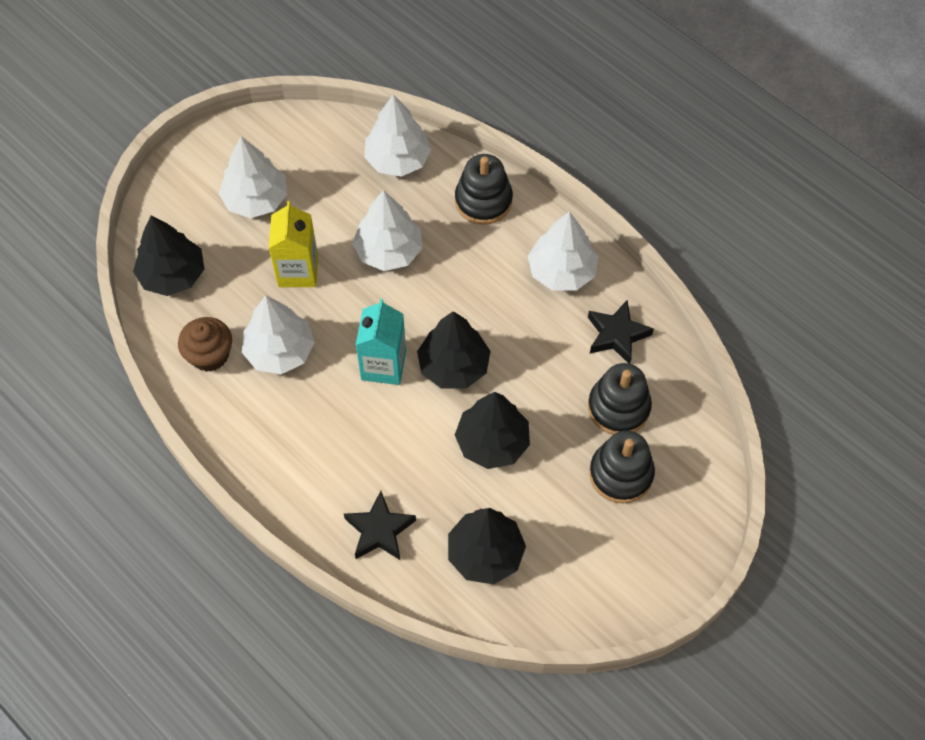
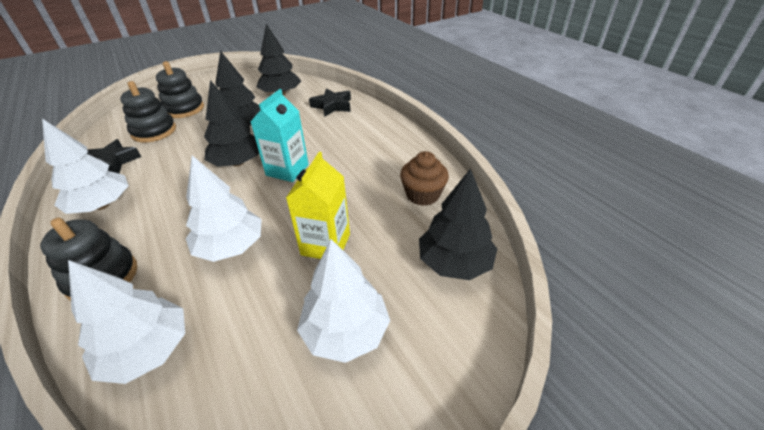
camera: 165 degrees left, 20 degrees down
white tree [242,295,315,374] -> none

